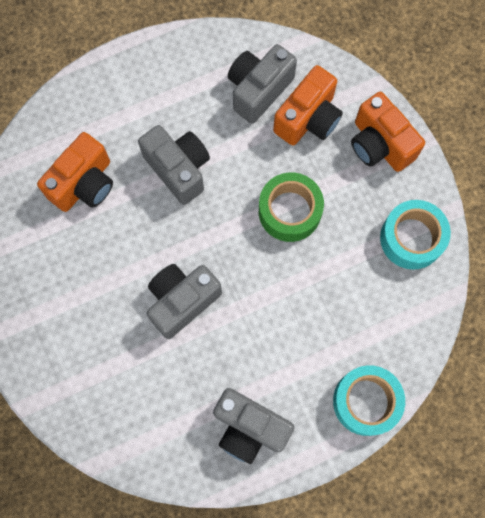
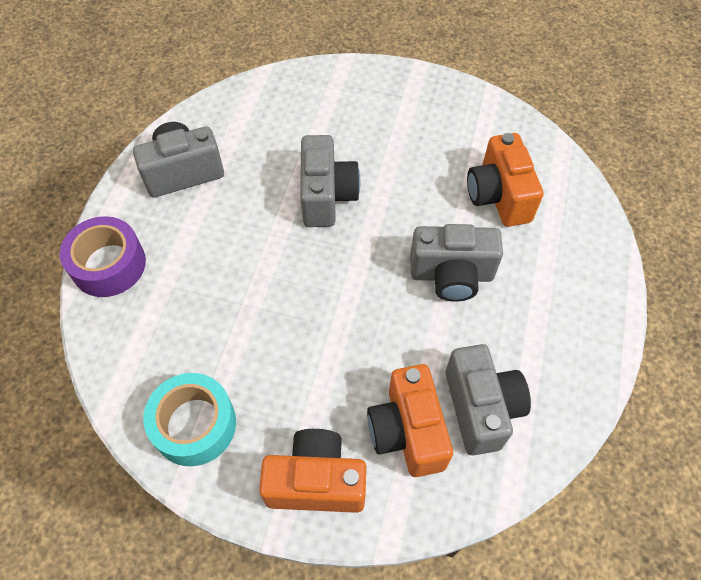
camera: 130 degrees right, 15 degrees down
green tape [259,172,324,242] -> none
turquoise tape [333,365,405,436] -> purple tape [60,216,146,297]

